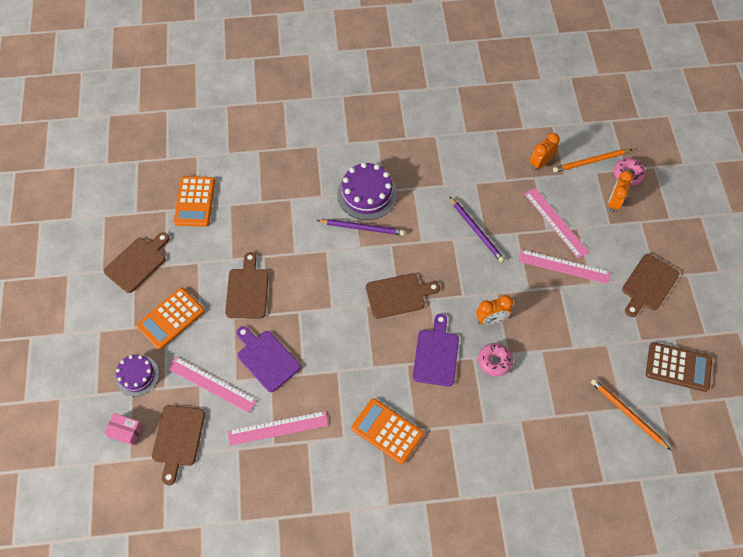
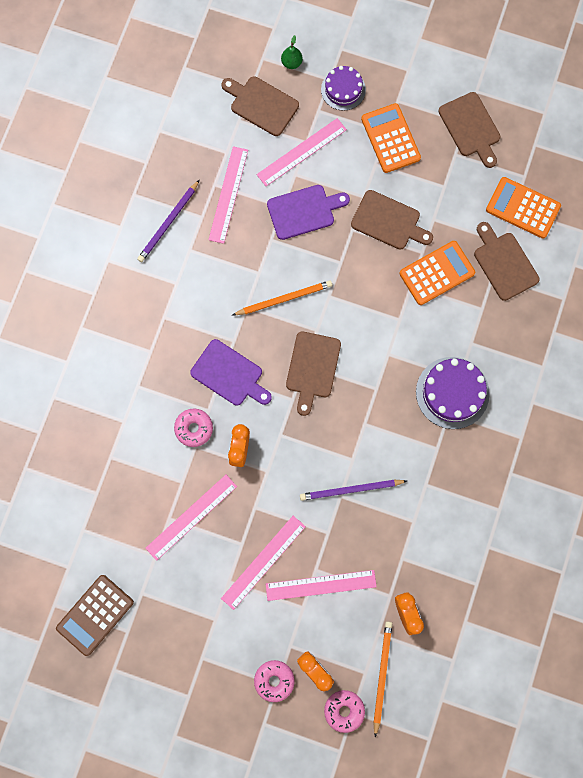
camera: 115 degrees right, 15 degrees up
pink box [104,413,143,446] -> green pear [281,35,303,69]
purple pencil [317,219,405,235] -> purple pencil moved to [137,180,199,262]
orange calculator [351,398,424,464] -> orange calculator moved to [399,241,475,305]
orange pencil [591,378,671,450] -> orange pencil moved to [233,280,332,315]
brown cutting board [622,254,679,317] -> brown cutting board moved to [474,222,540,301]
none -> pink ruler [146,475,237,561]
none -> pink donut [254,660,295,702]

